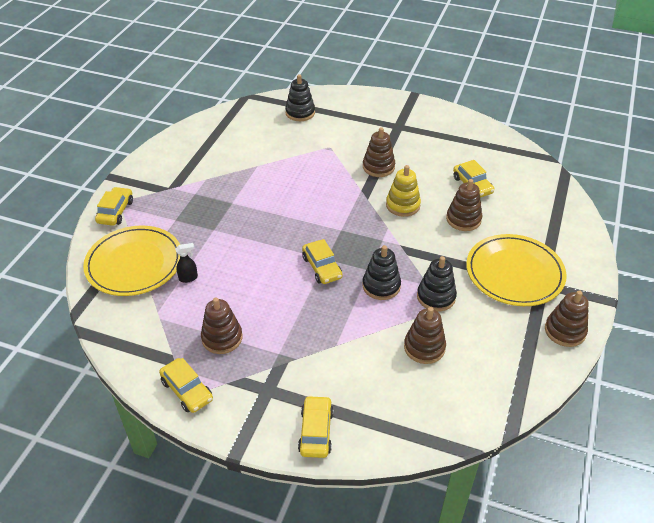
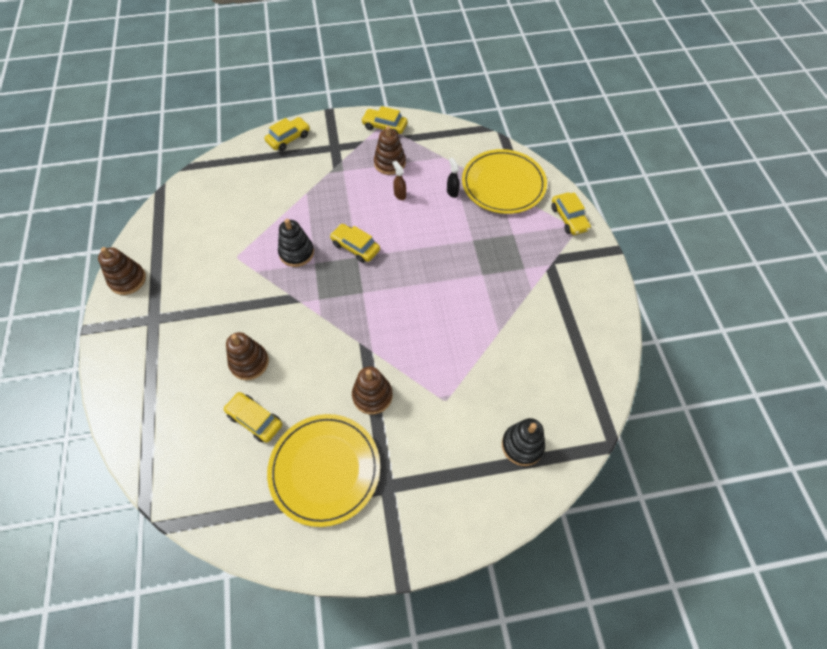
camera: 150 degrees right, 15 degrees up
black spray bottle [175,243,198,283] -> black spray bottle turned 120 degrees clockwise [447,157,459,198]
yellow car [298,395,334,458] -> yellow car turned 105 degrees counterclockwise [265,117,310,151]
yellow stacking toy [386,165,421,217] -> none
brown stacking toy [404,307,446,364] -> none
black stacking toy [417,256,457,311] -> none
yellow plate [466,234,567,306] -> yellow plate moved to [267,414,380,527]
none -> brown spray bottle [392,161,406,200]

